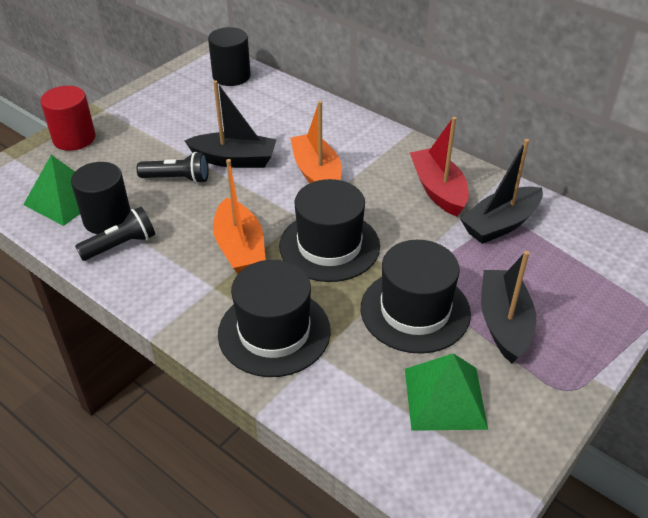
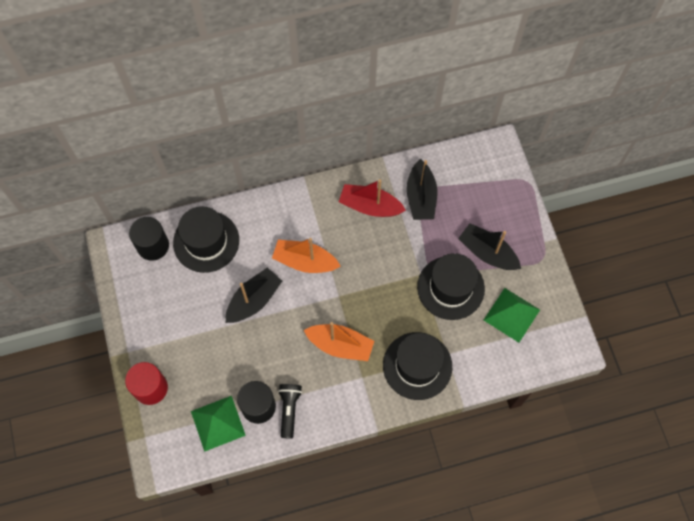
camera: 55 degrees left, 25 degrees up
black flashlight [137,152,209,184] -> none
black hat [279,179,380,282] -> black hat moved to [173,206,239,273]

